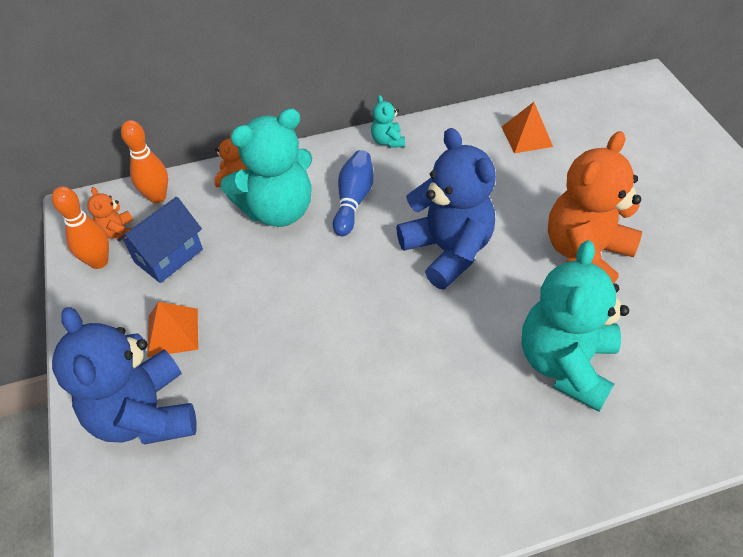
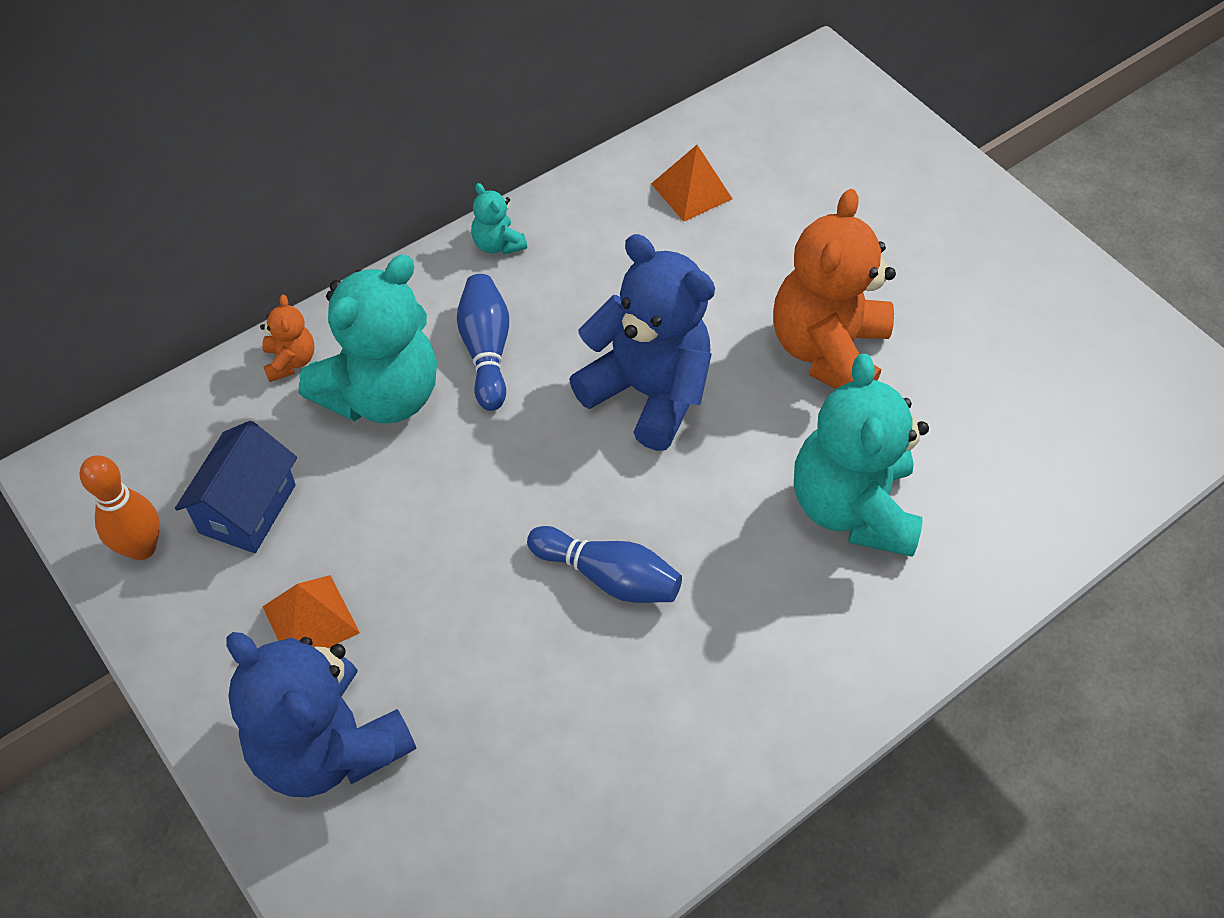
camera: 25 degrees left, 5 degrees up
orange teddy bear [87,187,133,240] -> none
orange bowling pin [121,120,168,203] -> none
none -> blue bowling pin [527,526,682,603]

